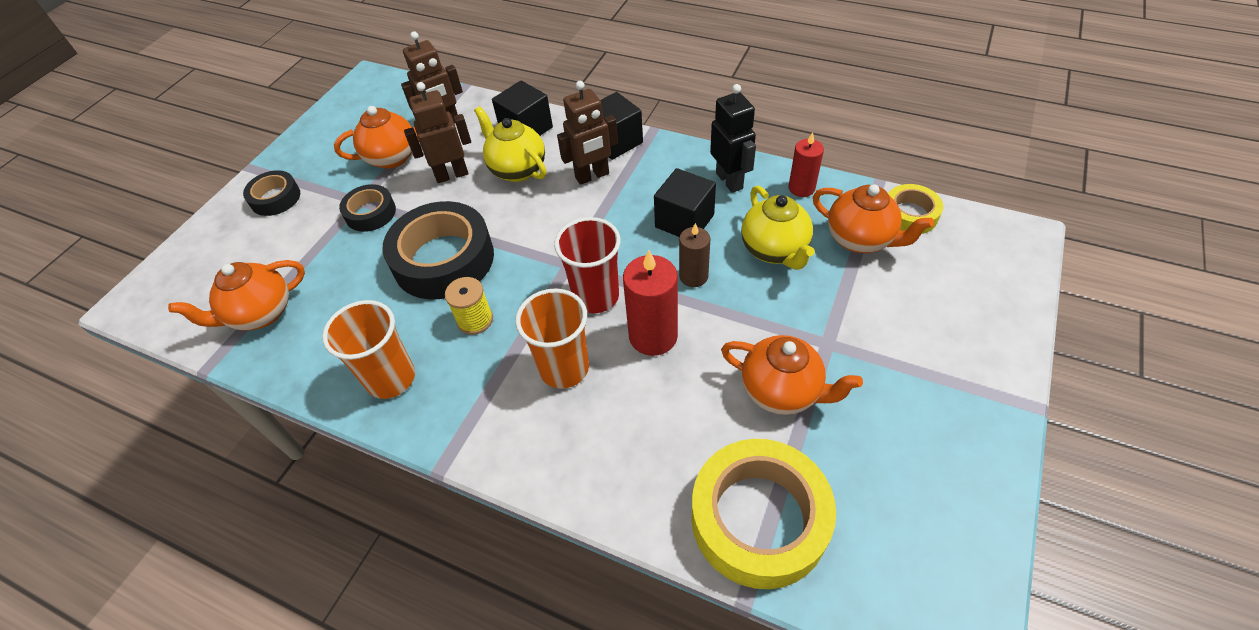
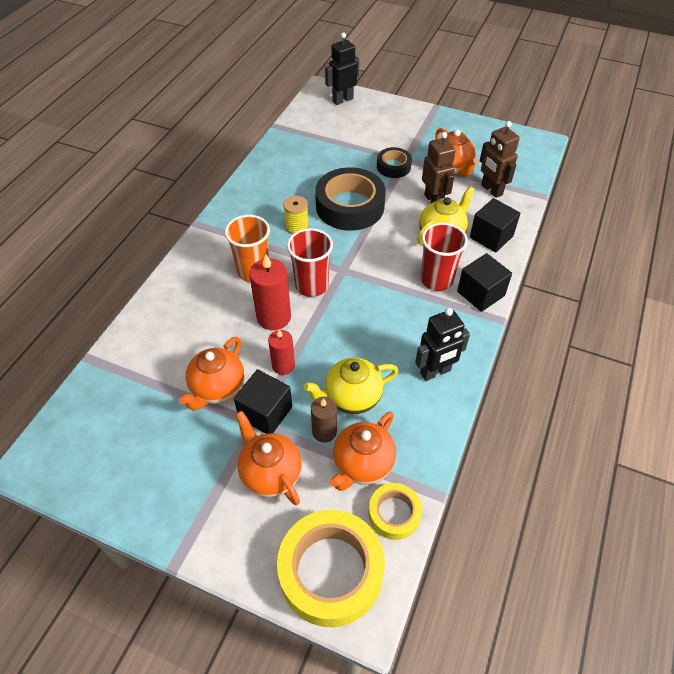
camera: 85 degrees right, 0 degrees up
orange teapot [168,260,305,331] -> orange teapot moved to [235,411,302,505]
black tape [243,170,300,216] -> none
orange cup [322,300,415,399] -> none
brown robot [557,81,618,185] -> red cup [421,223,468,291]
black cube [654,168,716,237] -> black cube moved to [234,369,292,434]
brown candle [679,223,710,287] -> brown candle moved to [311,397,337,443]
yellow tape [692,439,836,589] -> yellow tape moved to [277,510,385,627]
red candle [789,132,824,197] -> red candle moved to [268,329,295,375]
none -> black robot [325,33,359,105]

